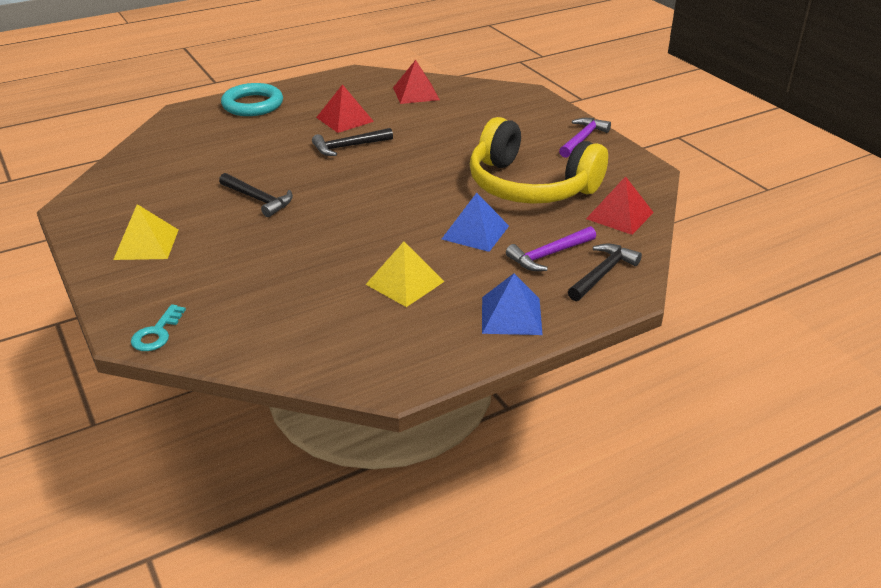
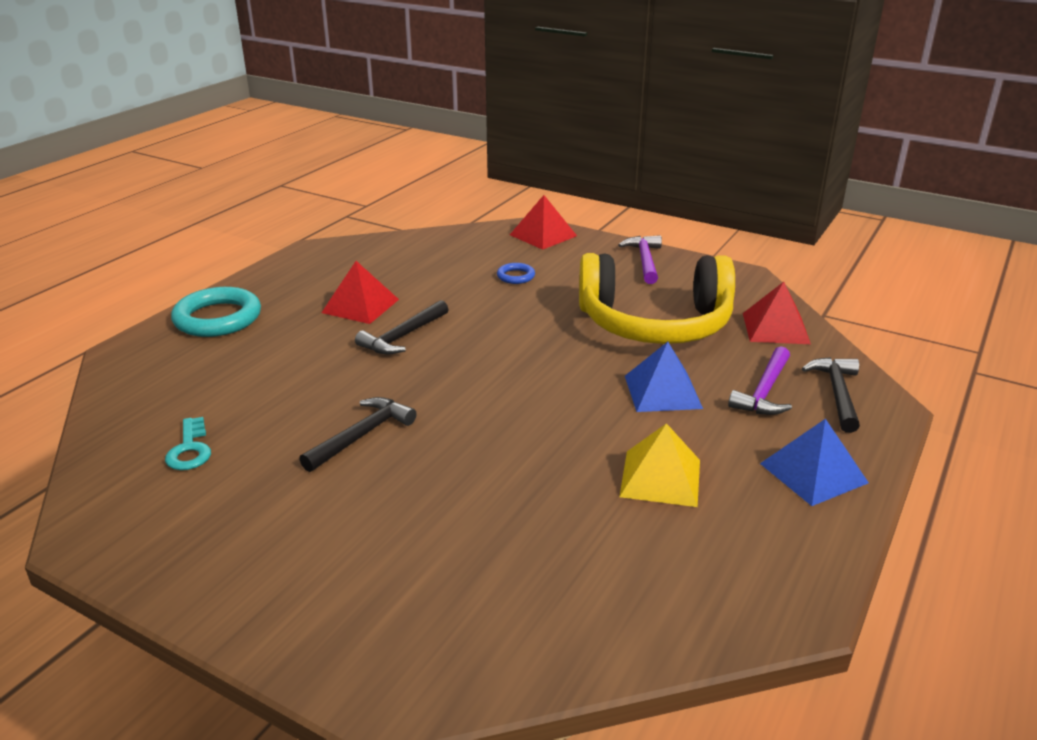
camera: 30 degrees left, 5 degrees down
yellow pyramid [113,204,178,260] -> none
turquoise key [131,304,186,351] -> turquoise key moved to [165,417,211,470]
black hammer [219,173,293,217] -> black hammer turned 60 degrees counterclockwise [299,397,417,472]
red pyramid [393,60,440,104] -> red pyramid moved to [510,195,577,250]
none -> blue ring [497,263,535,284]

